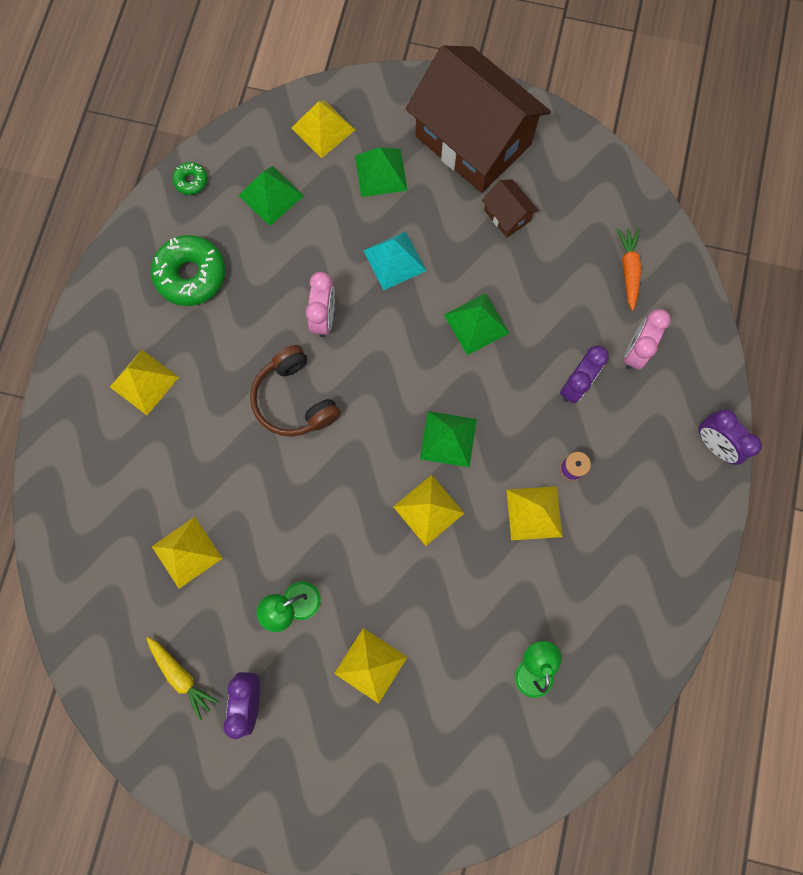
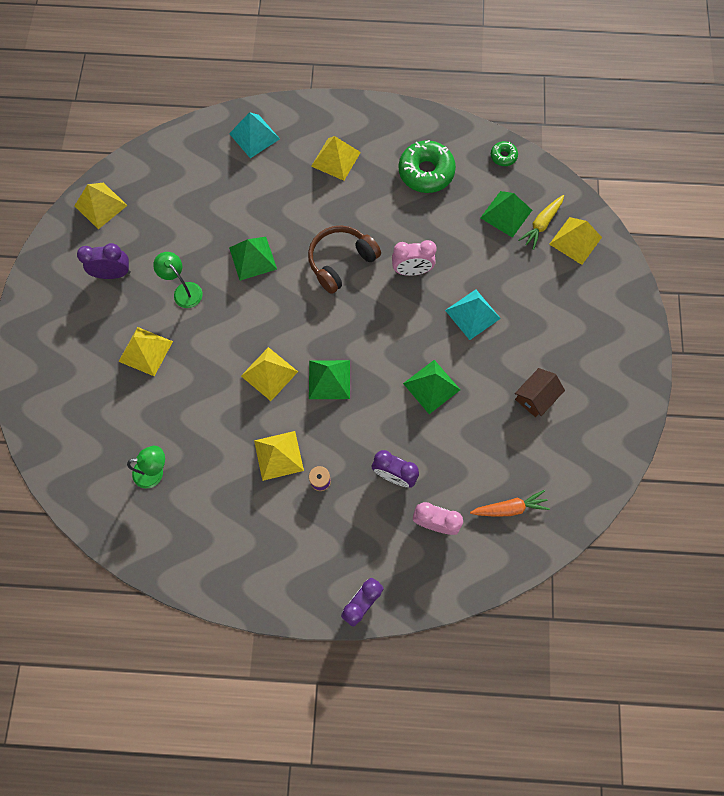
camera: 80 degrees right, 5 degrees down
yellow carrot [146,637,219,721] -> yellow carrot moved to [518,195,564,250]
yellow pyramid [151,517,223,589] -> yellow pyramid moved to [74,183,128,229]
green pyramid [355,147,408,197] -> green pyramid moved to [229,237,277,281]
brown house [406,46,551,193] -> none
none -> turquoise pyramid [229,112,280,158]

